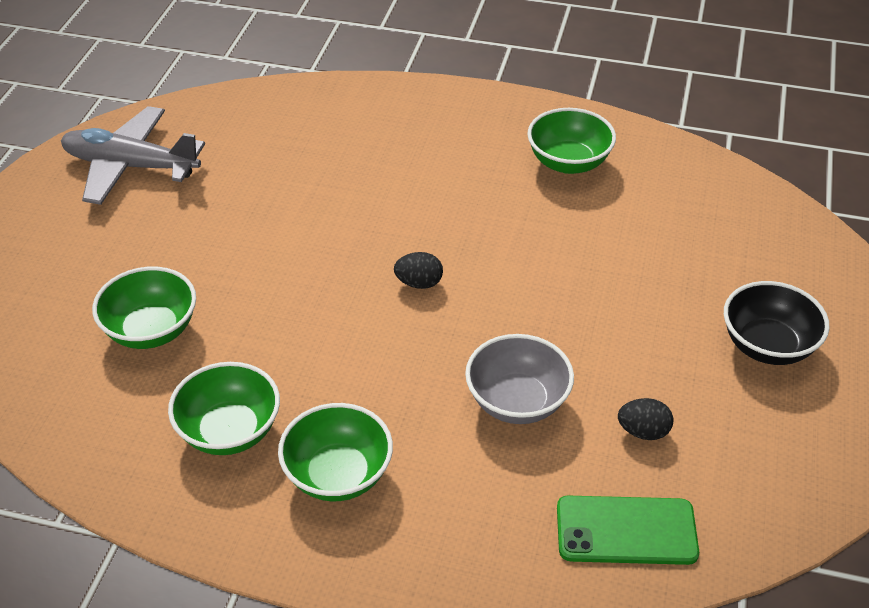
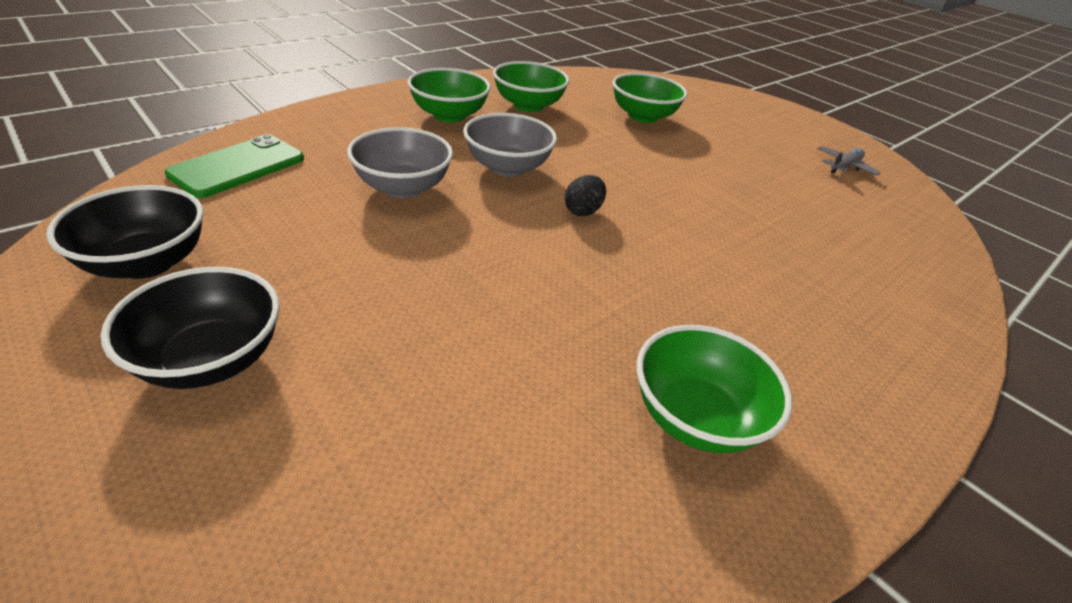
camera: 120 degrees right, 5 degrees down
grey plane [61,106,205,205] -> grey plane [817,146,881,176], size x0.47
black egg [618,398,673,440] -> none
none -> black bowl [46,185,204,279]
none -> grey bowl [463,113,557,177]

